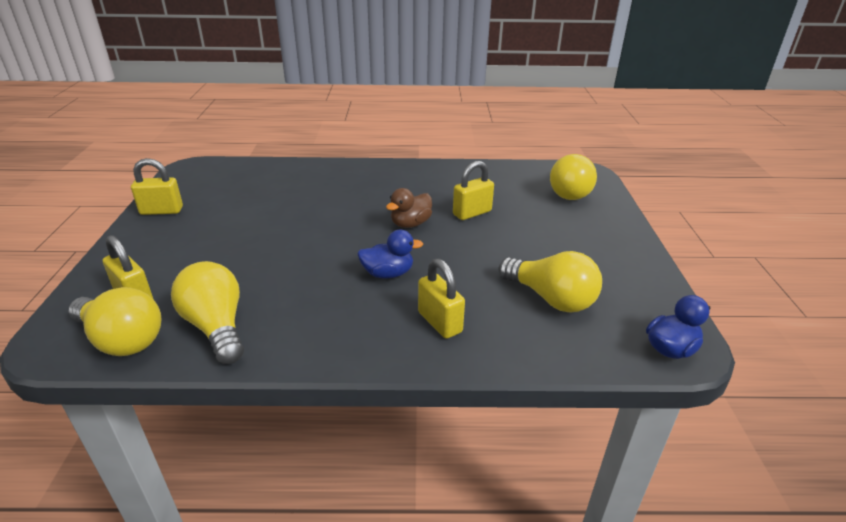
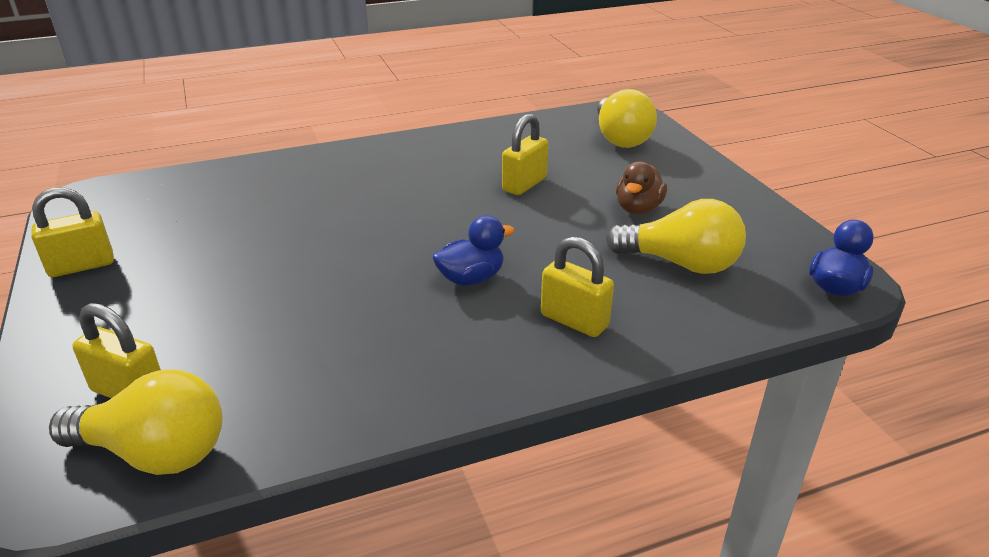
camera: 20 degrees left, 0 degrees up
yellow light bulb [171,261,244,364] -> none
brown duck [386,188,432,228] -> brown duck moved to [616,161,667,214]

